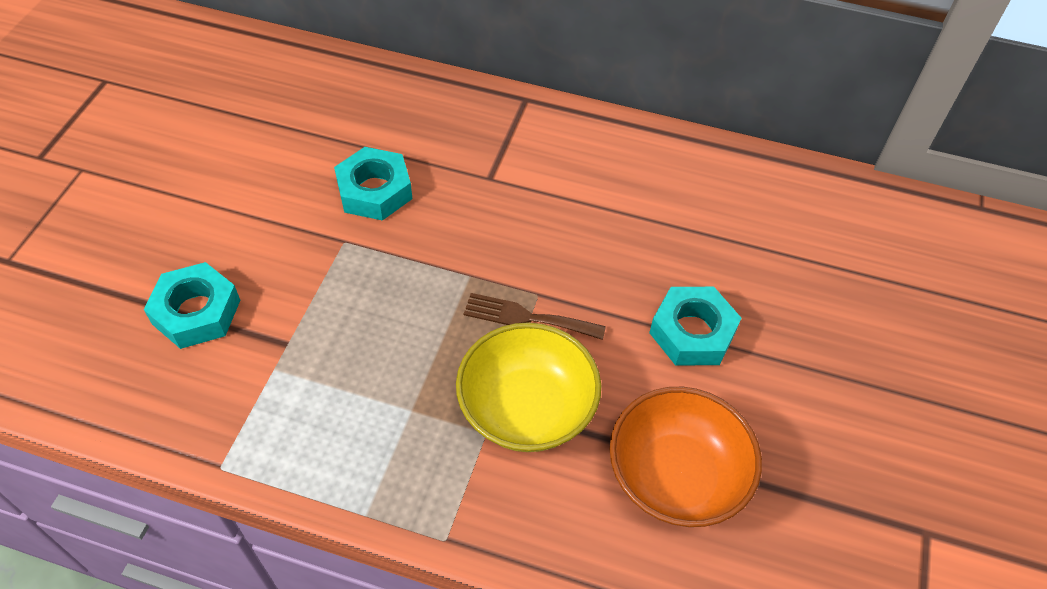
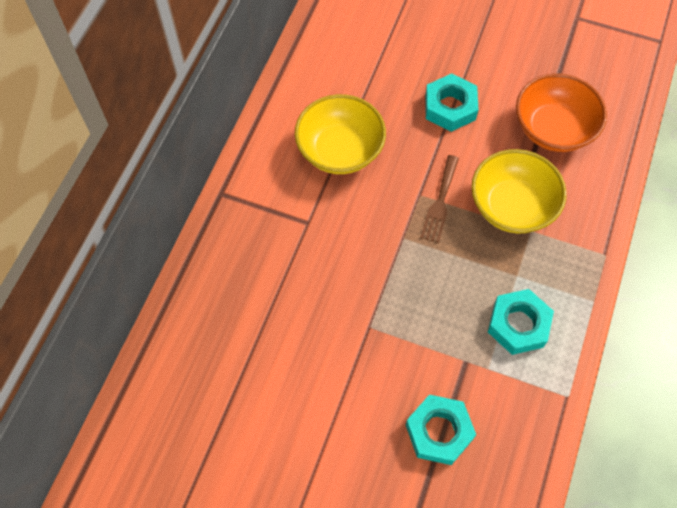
camera: 85 degrees left, 10 degrees up
turquoise nut [334,147,412,221] -> turquoise nut moved to [488,289,554,355]
none -> yellow bowl [295,94,386,174]

